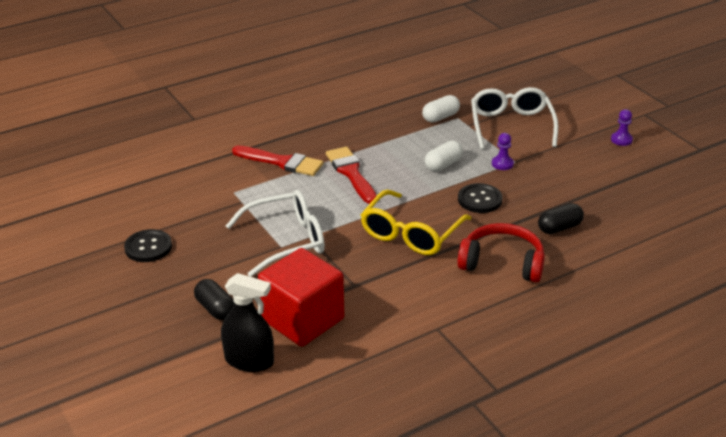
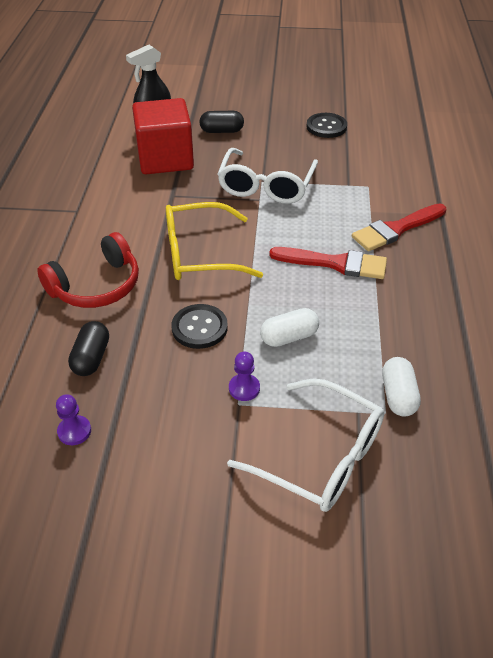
camera: 125 degrees right, 10 degrees up
yellow glasses [361,190,472,255] -> yellow glasses turned 75 degrees counterclockwise [166,202,263,280]
white capsule [425,141,463,171] -> white capsule turned 75 degrees clockwise [260,308,319,347]
purple pawn [611,109,633,146] -> purple pawn moved to [56,394,91,445]

